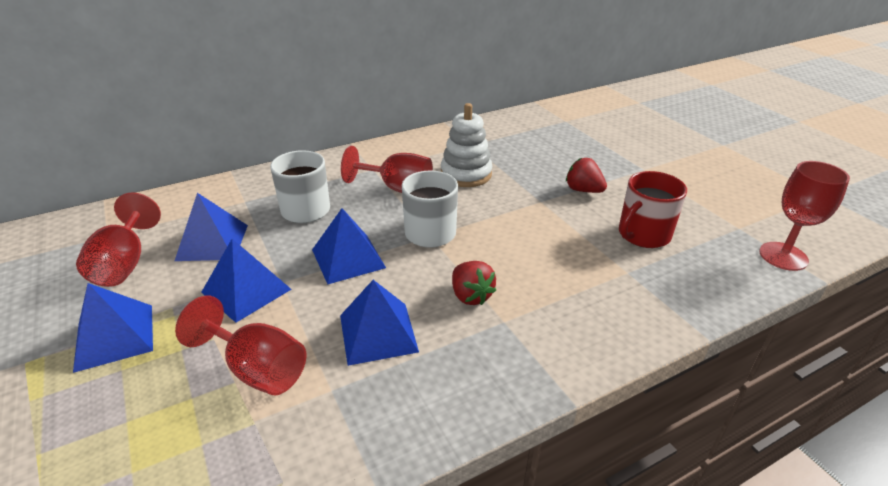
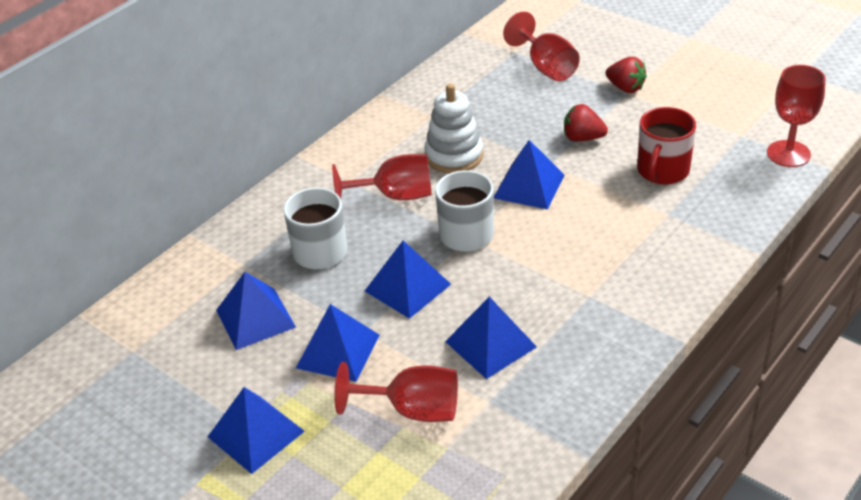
camera: 20 degrees left, 5 degrees up
red goblet [76,192,161,287] -> red goblet moved to [503,12,580,81]
red strawberry [452,261,496,305] -> red strawberry moved to [605,57,647,93]
none -> blue pyramid [494,140,564,210]

